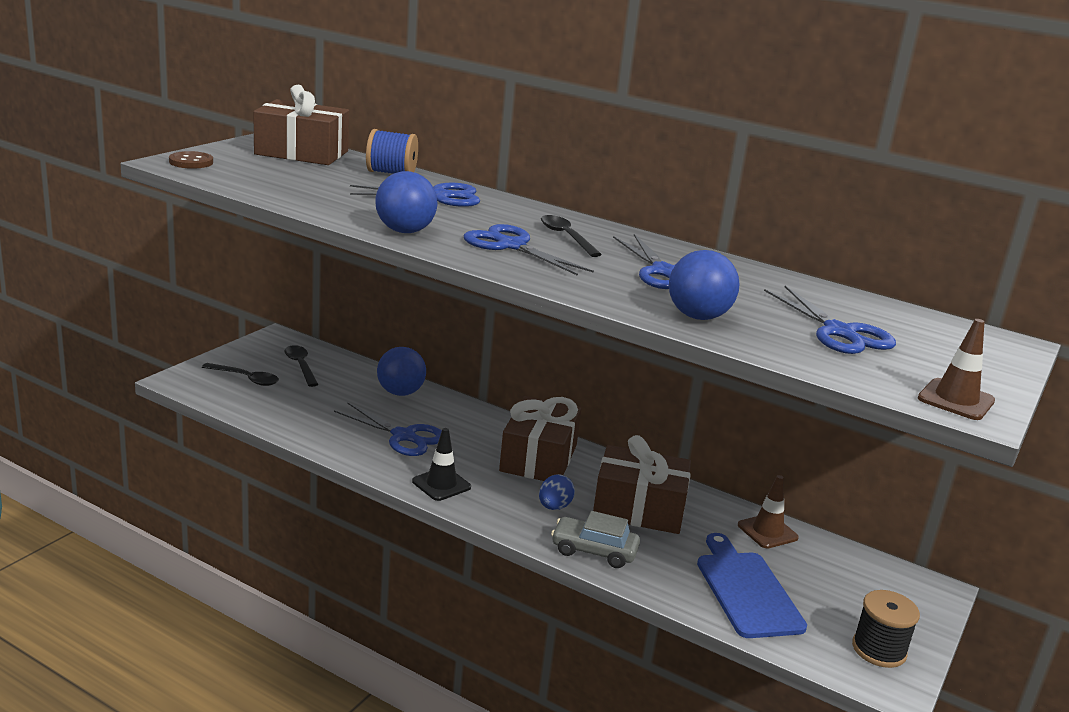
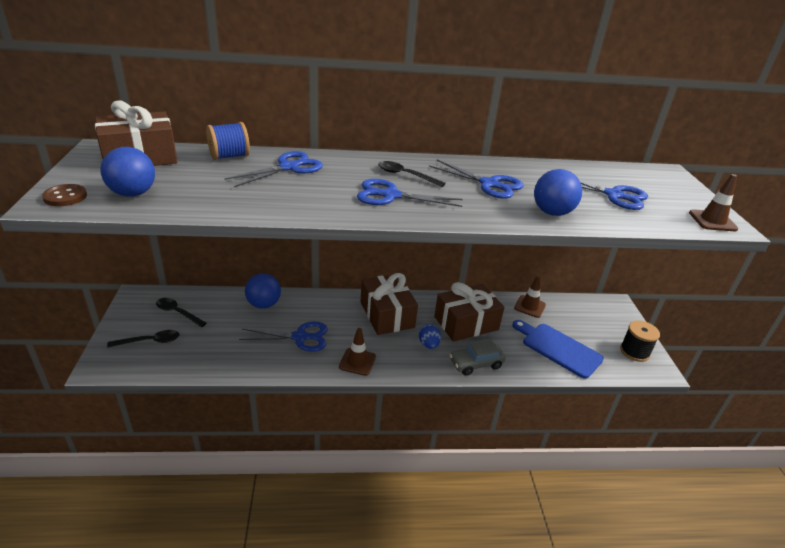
camera: 35 degrees left, 10 degrees up
blue ball [375,171,438,233] -> blue ball moved to [101,147,155,197]
black traffic cone [412,428,471,501] -> brown traffic cone [339,328,376,376]

